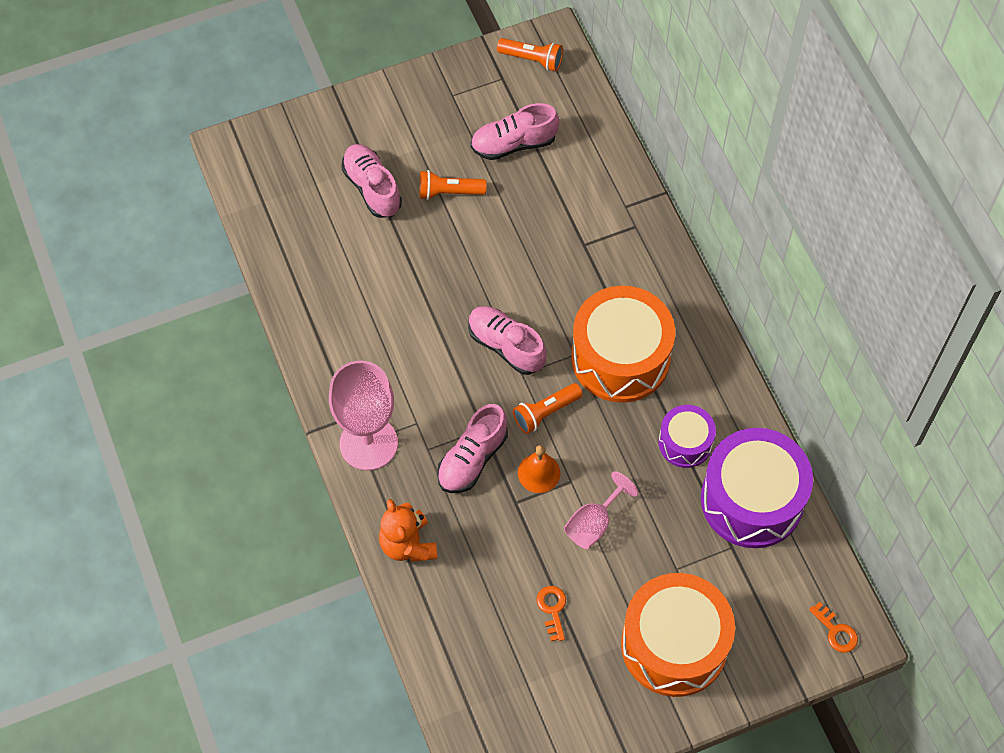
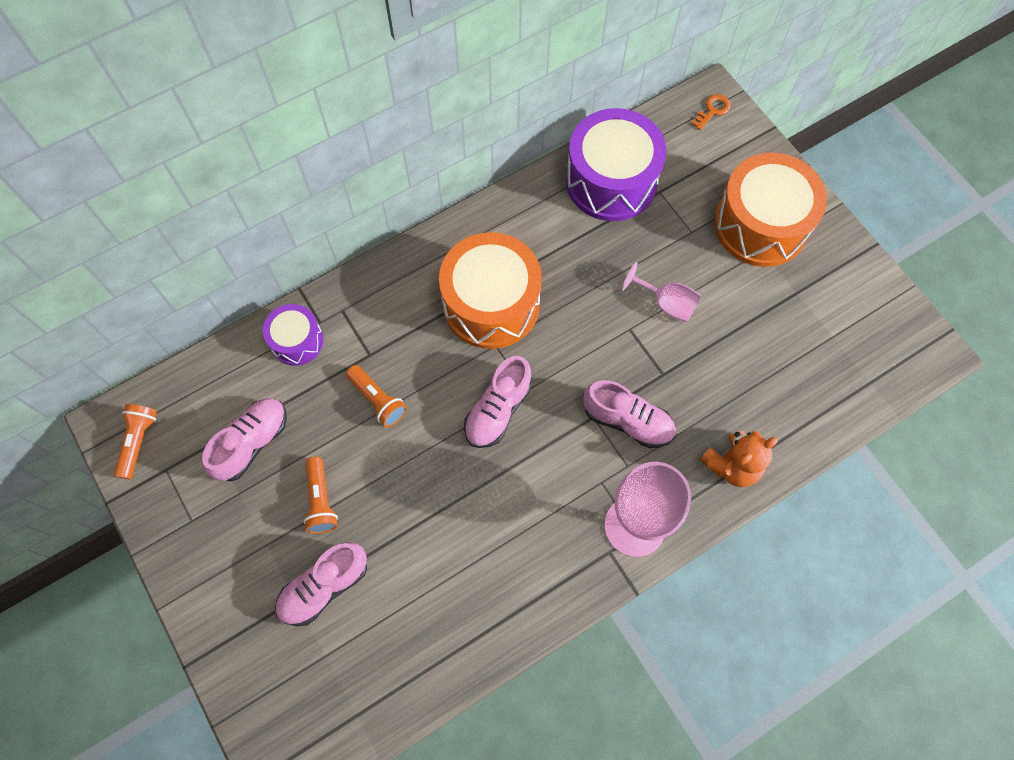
camera: 100 degrees left, 5 degrees up
pink shoe [471,103,559,160] -> pink shoe turned 120 degrees counterclockwise [202,398,287,481]
orange flashlight [513,383,583,434] -> orange flashlight moved to [346,365,407,427]
orange bell [518,445,560,493] -> none
orange key [536,586,566,641] -> none
purple drum [659,405,716,468] -> purple drum moved to [263,304,323,366]

